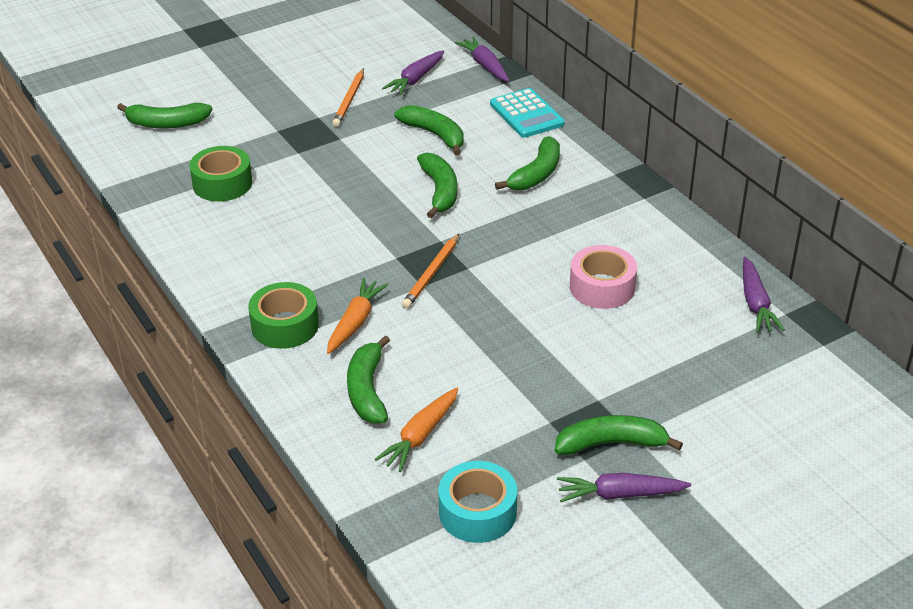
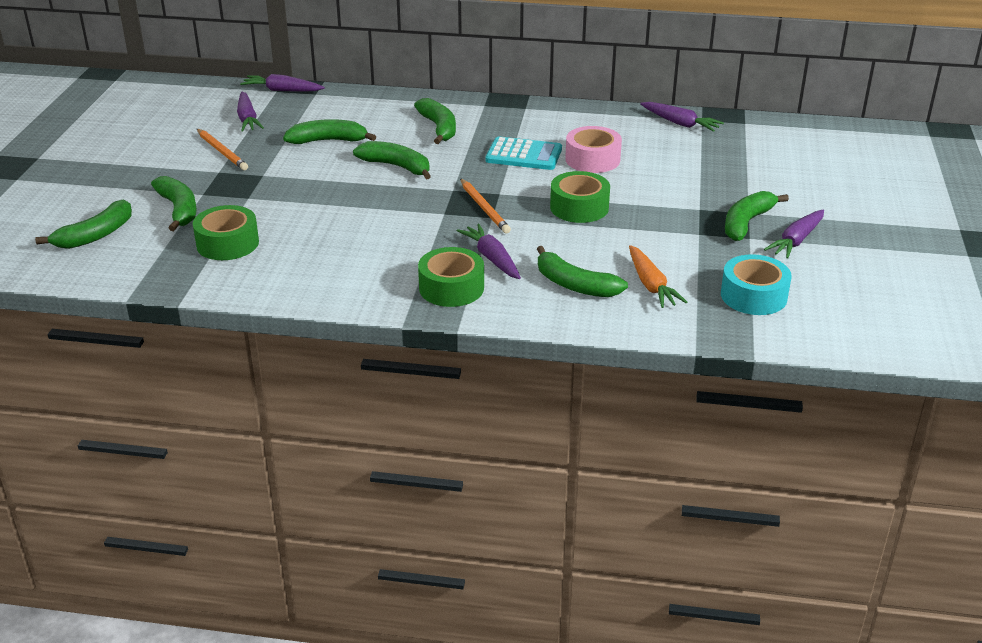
camera: 50 degrees left, 5 degrees down
orange carrot [327,278,388,354] -> purple carrot [457,223,521,279]
turquoise calculator [490,88,565,138] -> turquoise calculator moved to [486,136,562,170]
none -> green banana [151,176,197,231]
none -> green tape [550,171,610,223]

